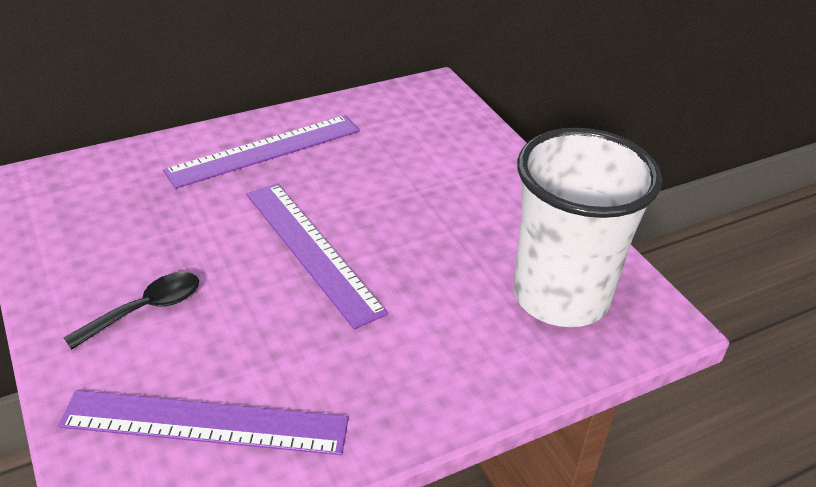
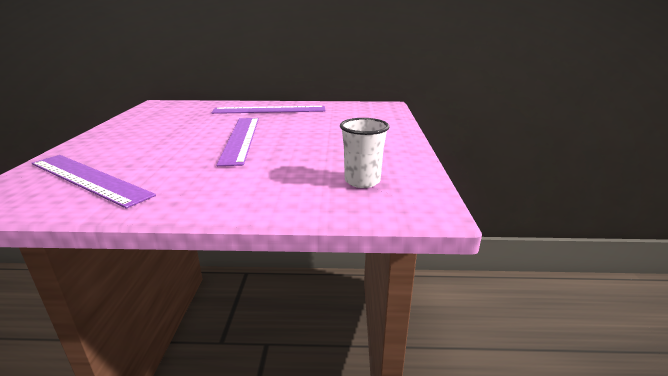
camera: 30 degrees right, 15 degrees down
black spoon [64,272,199,350] -> none
white cup [513,128,662,327] -> white cup [340,118,389,188], size x0.48

